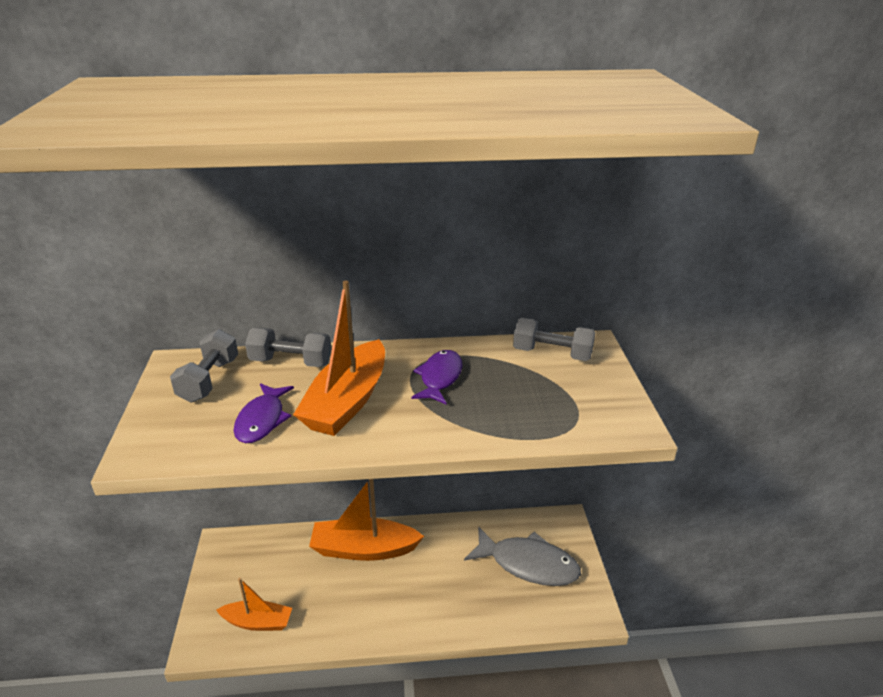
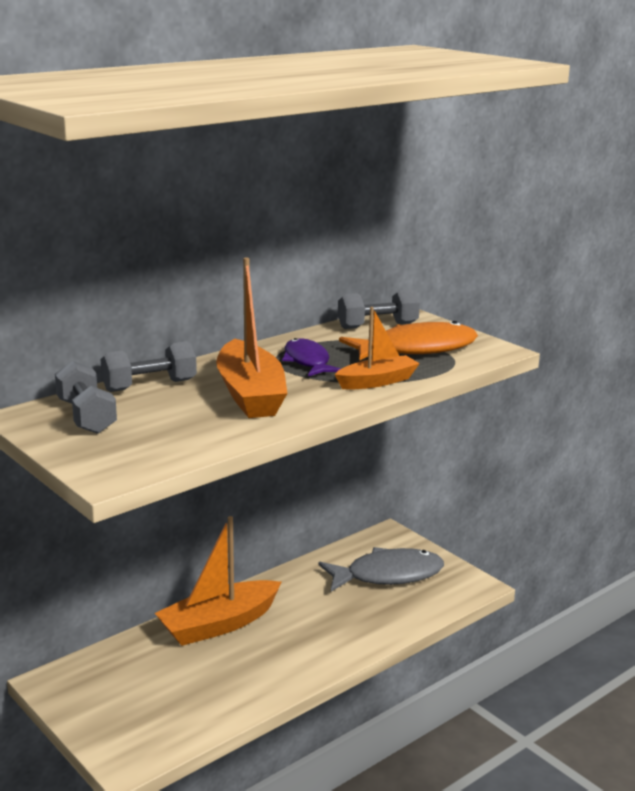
camera: 35 degrees left, 10 degrees down
orange boat [216,578,292,631] -> orange boat moved to [334,307,420,390]
purple fish [233,383,294,443] -> none
none -> orange fish [339,321,478,361]

